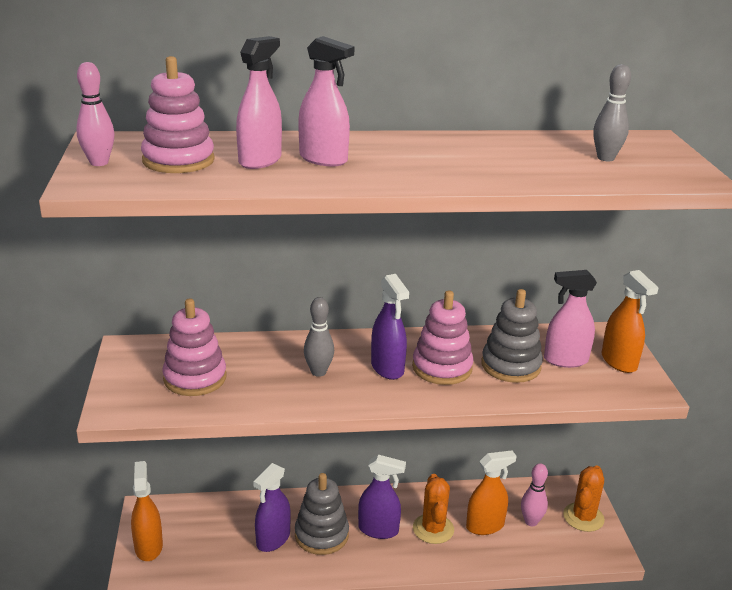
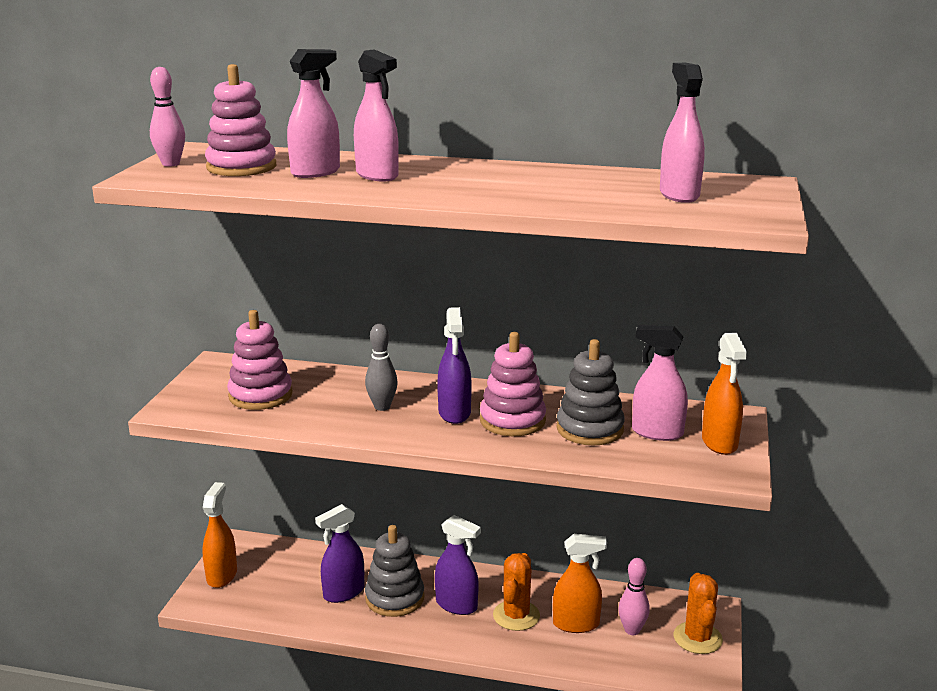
camera: 20 degrees right, 5 degrees down
orange cactus [563,466,605,532] -> orange cactus turned 45 degrees counterclockwise [673,573,723,654]
grey bowling pin [593,64,631,161] -> pink spray bottle [660,63,705,203]

